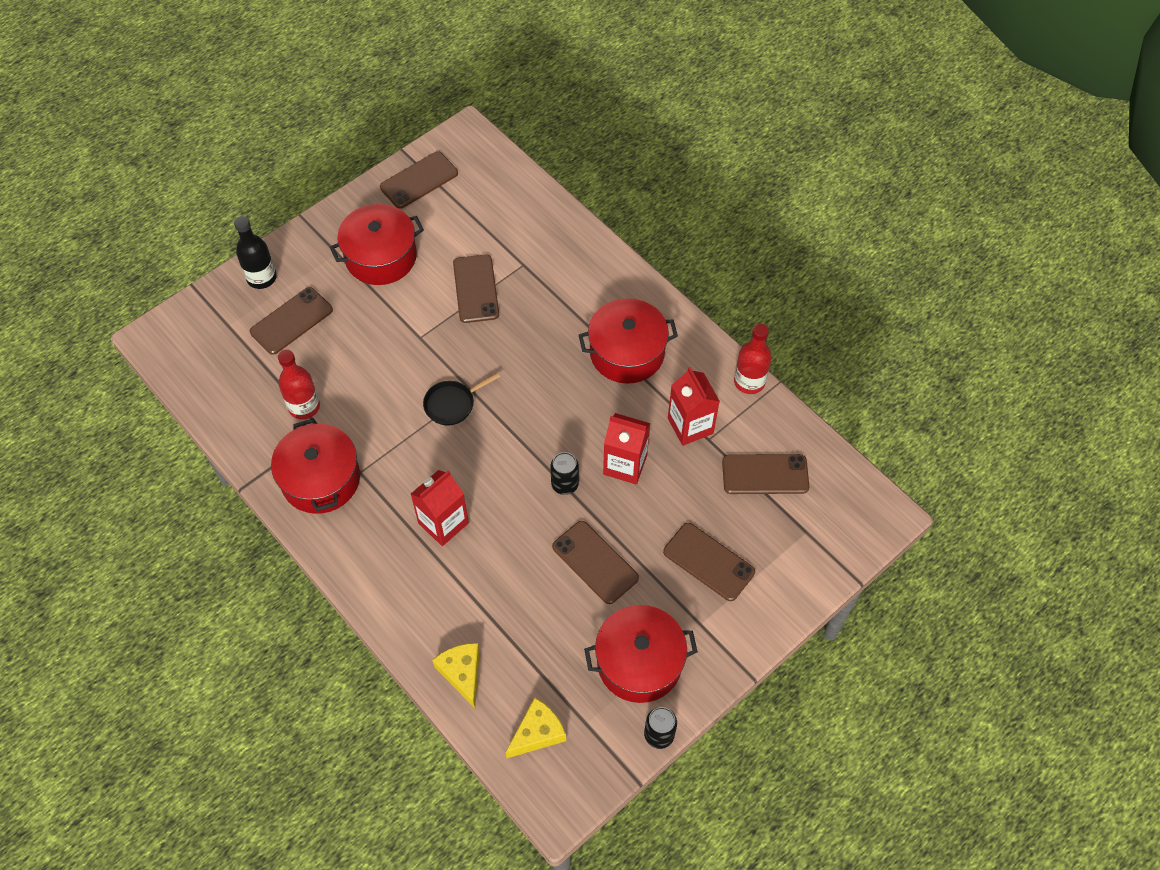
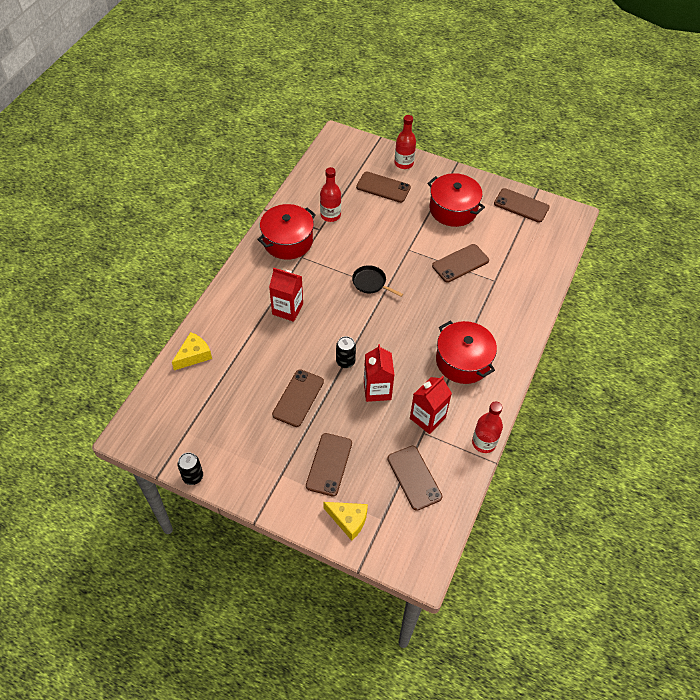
camera: 65 degrees right, 5 degrees down
black bottle [234,216,277,289] -> red bottle [395,115,416,169]
yellow cheese [506,697,566,758] -> yellow cheese moved to [323,502,368,541]
red pot [584,605,698,703] -> none

